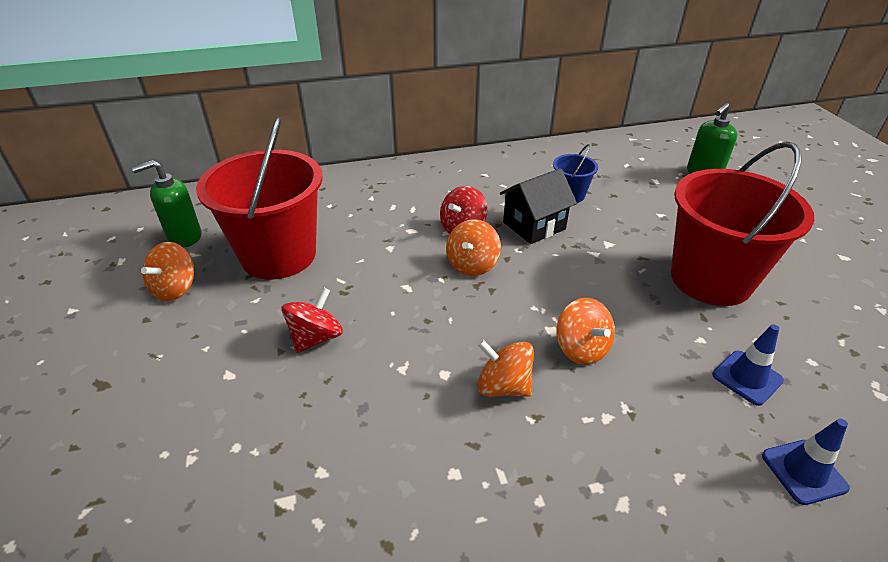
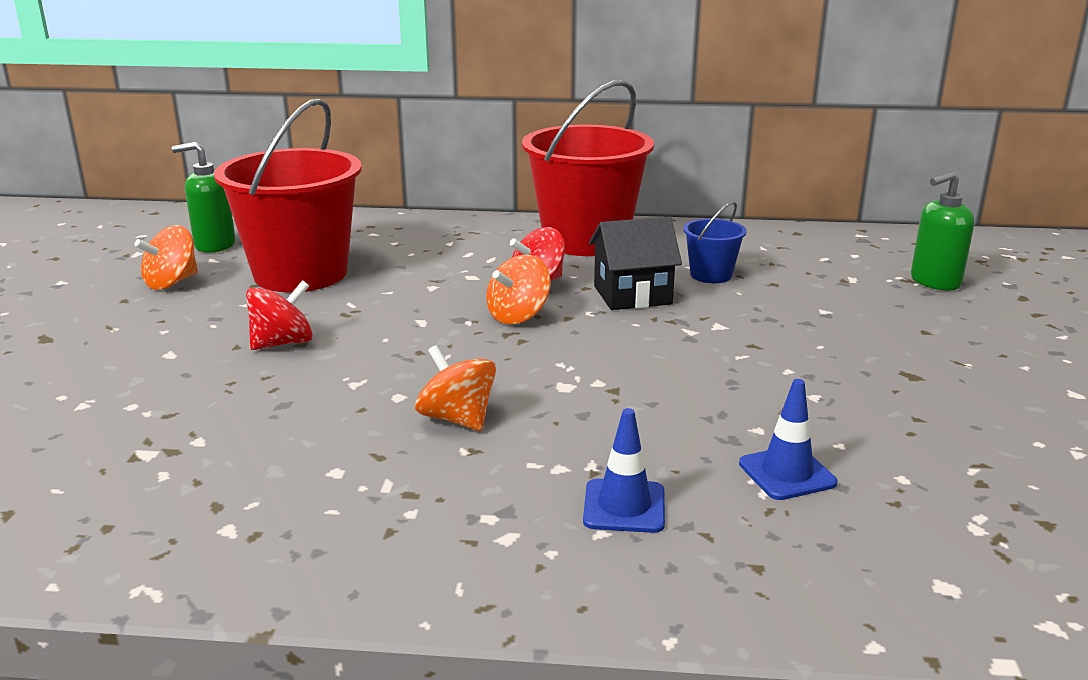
camera: 20 degrees right, 15 degrees down
orange spinning top [557,298,615,365] -> none
red bucket [671,141,814,306] -> red bucket moved to [522,80,654,256]
blue traffic cone [762,419,850,505] -> blue traffic cone moved to [583,408,665,533]

